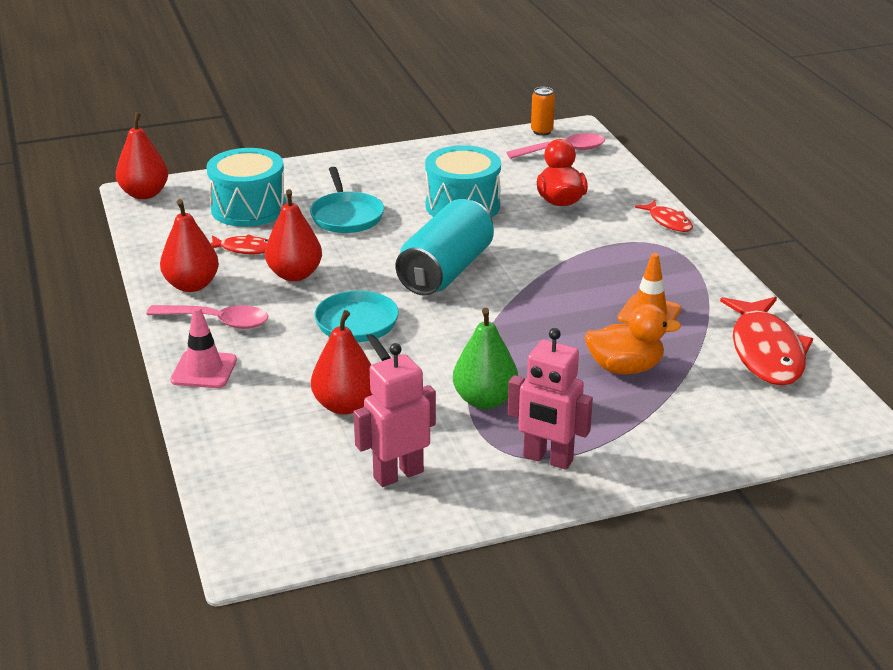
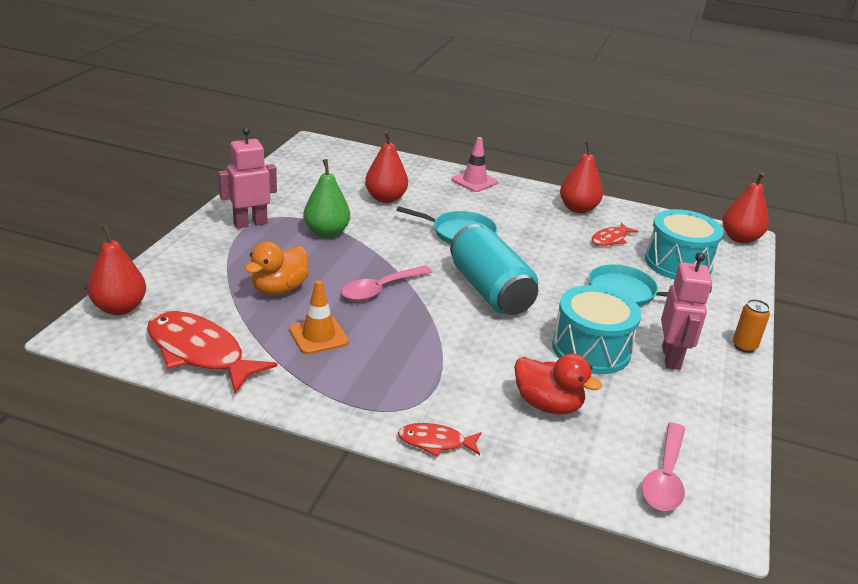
camera: 125 degrees right, 0 degrees up
pink spoon [146,305,268,329] -> pink spoon moved to [342,265,433,301]
red pear [265,189,322,281] -> red pear moved to [87,225,146,315]
pink robot [354,343,436,487] -> pink robot moved to [661,252,712,370]
orange can [531,87,555,136] -> orange can moved to [733,299,770,353]

